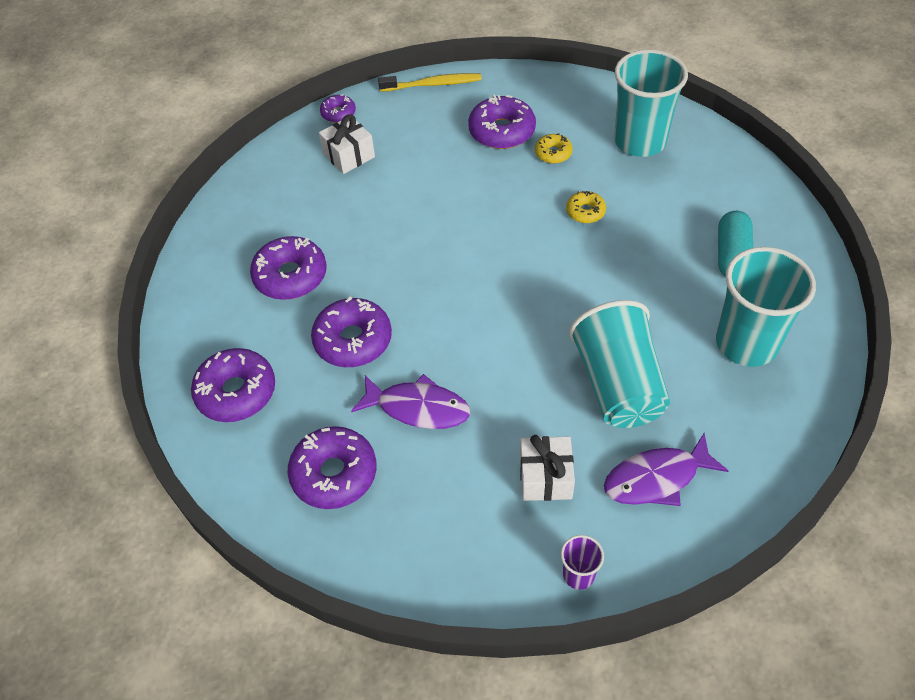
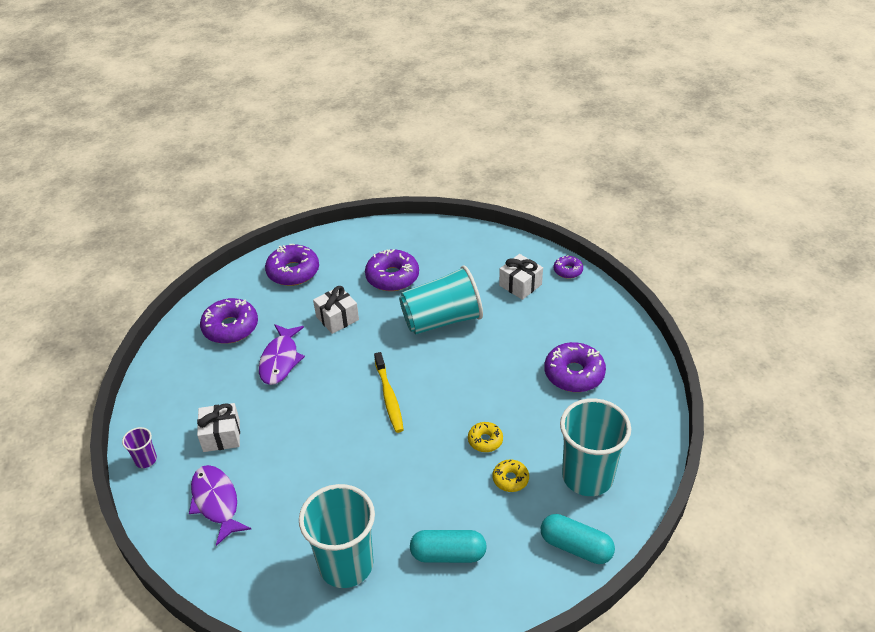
camera: 80 degrees right, 10 degrees down
purple donut [311,297,392,367] -> white gift [313,286,359,334]
yellow toothbrush [378,73,482,92] -> yellow toothbrush moved to [374,352,404,433]
yellow donut [535,133,573,164] -> yellow donut moved to [493,459,529,492]
turquoise cup [569,300,670,428] -> turquoise cup moved to [399,266,483,335]
none -> turquoise capsule [541,514,615,564]

